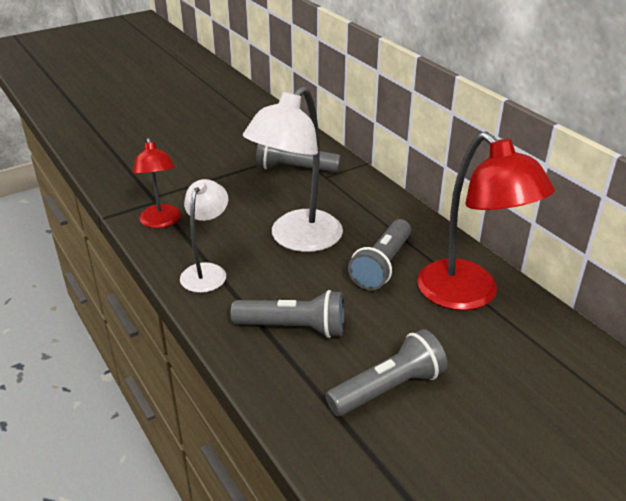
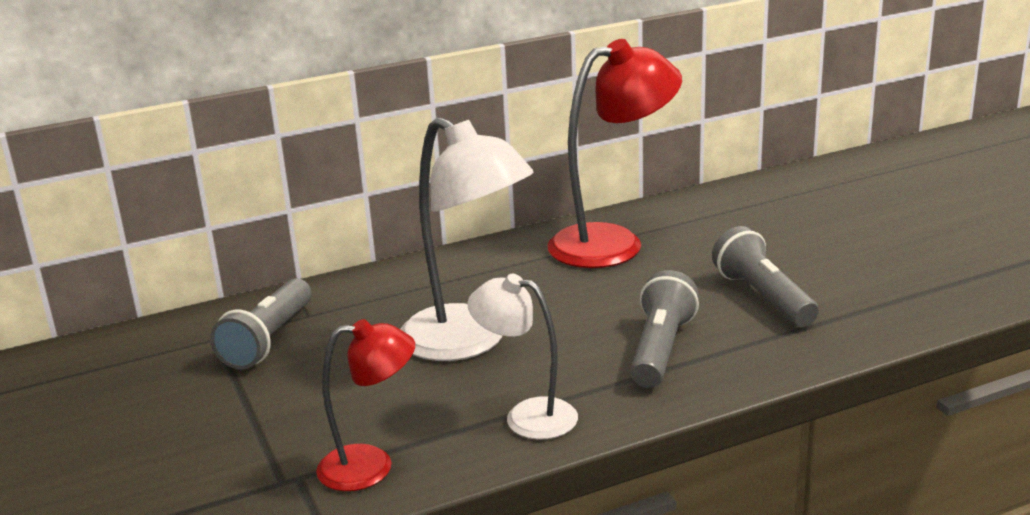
camera: 80 degrees left, 10 degrees down
grey flashlight [348,219,411,290] -> none

